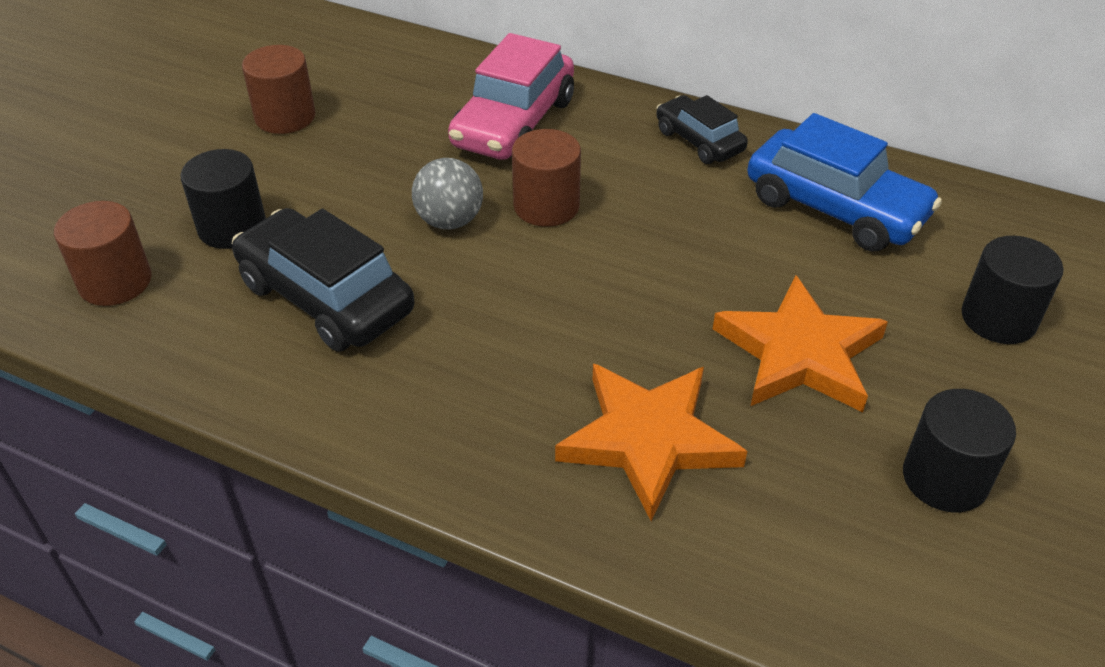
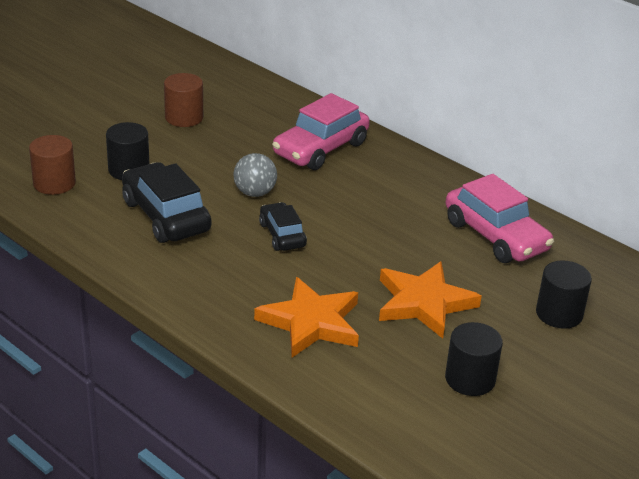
camera: 15 degrees right, 10 degrees down
brown cylinder [512,129,581,227] -> none
black car [656,95,748,164] -> black car moved to [259,202,307,251]
blue car [747,113,942,252] -> pink car [446,174,554,263]

